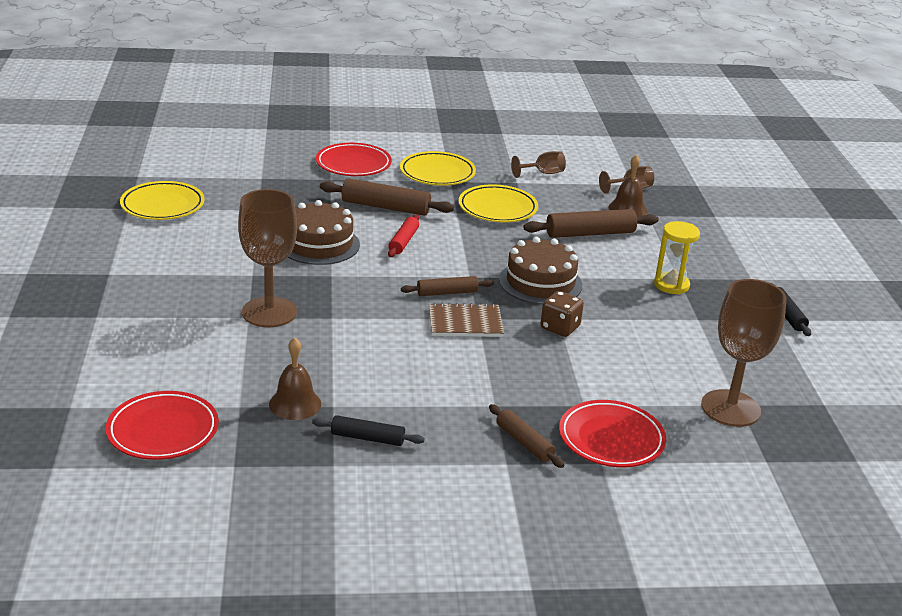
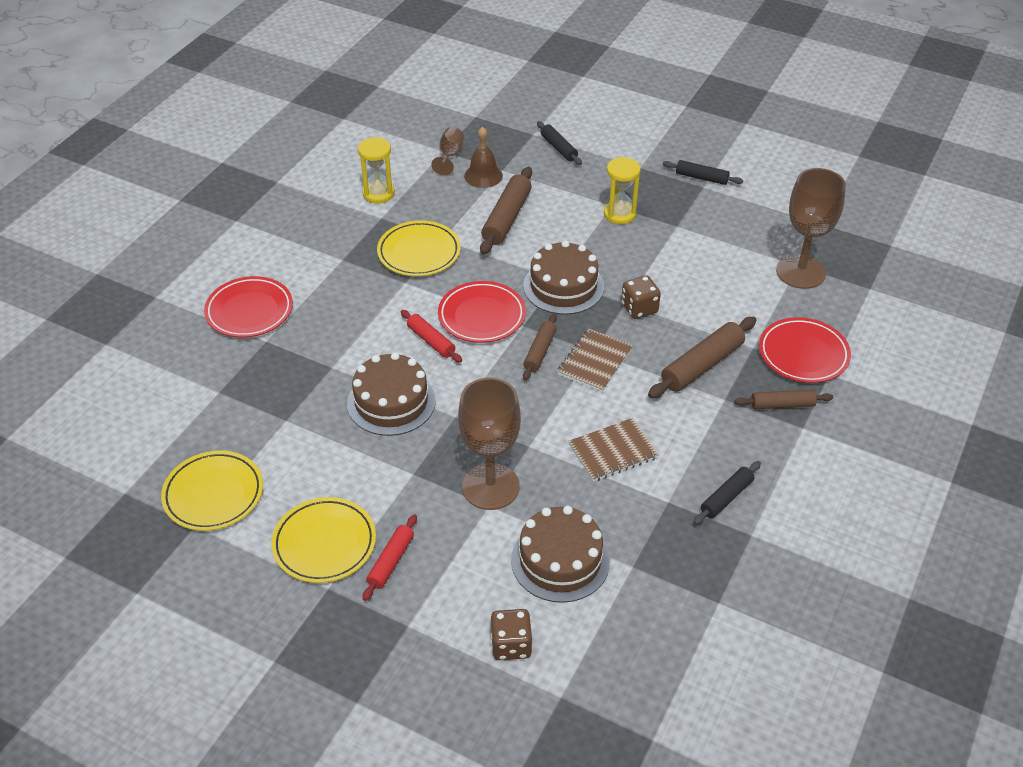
camera: 55 degrees left, 15 degrees up
red plate [106,391,219,460] -> red plate moved to [438,281,526,343]
brown bell [269,337,321,420] -> none
brown rolling pin [320,178,454,216] -> brown rolling pin moved to [648,317,756,398]
yellow plate [400,151,476,186] -> yellow plate moved to [271,497,376,583]
brown goblet [511,151,566,178] -> yellow hourglass [358,137,395,203]
none -> red rolling pin [362,514,417,601]
none -> brown dice [491,609,532,660]
none -> brown cake [511,506,610,603]
none -> black rolling pin [537,121,582,165]
none -> brown notebook [568,418,659,482]

